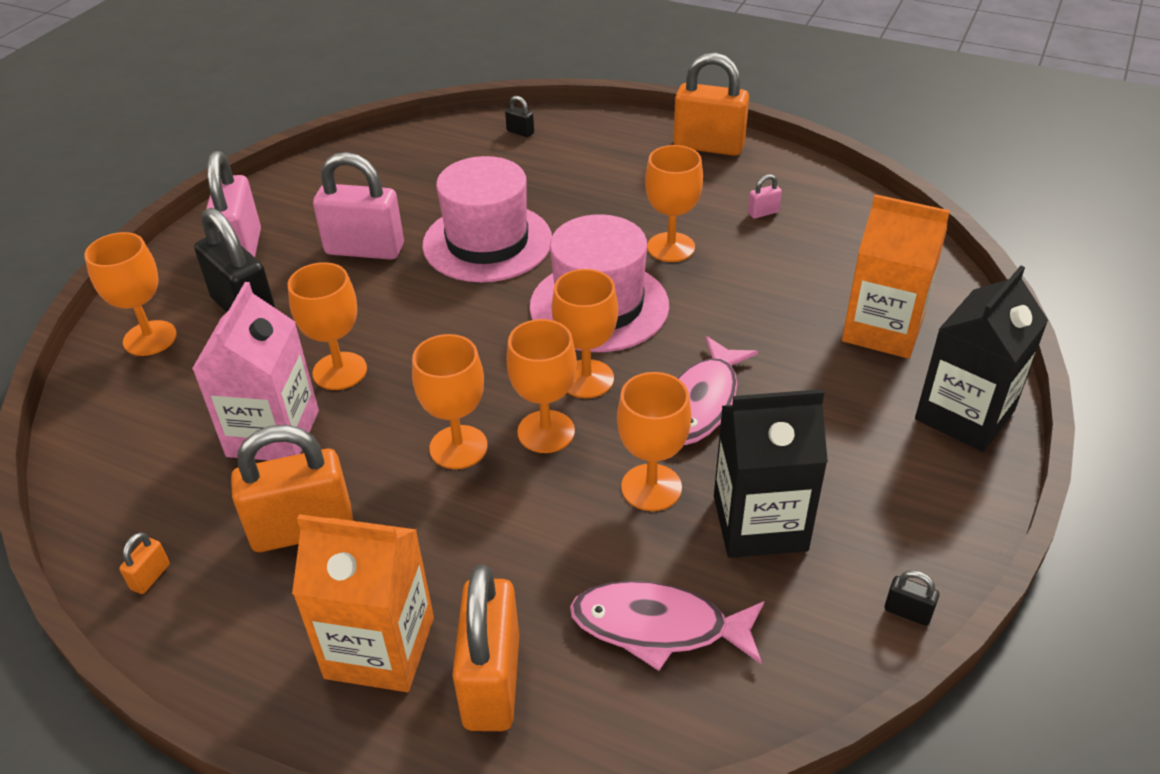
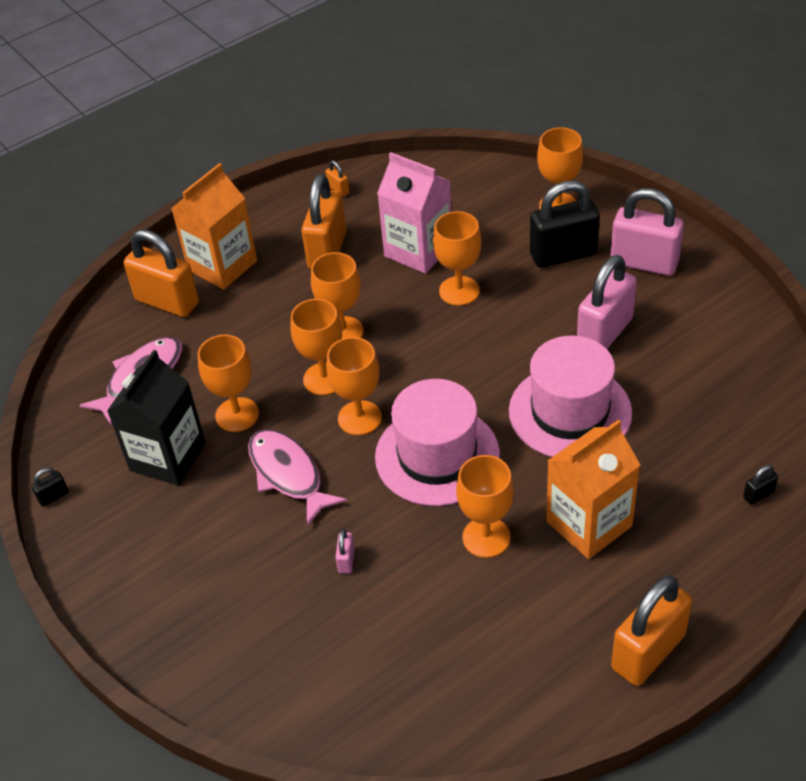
camera: 120 degrees right, 5 degrees up
pink padlock [748,174,782,219] -> pink padlock moved to [335,529,355,574]
orange carton [842,194,950,359] -> orange carton moved to [546,420,640,559]
black carton [915,266,1048,452] -> none

